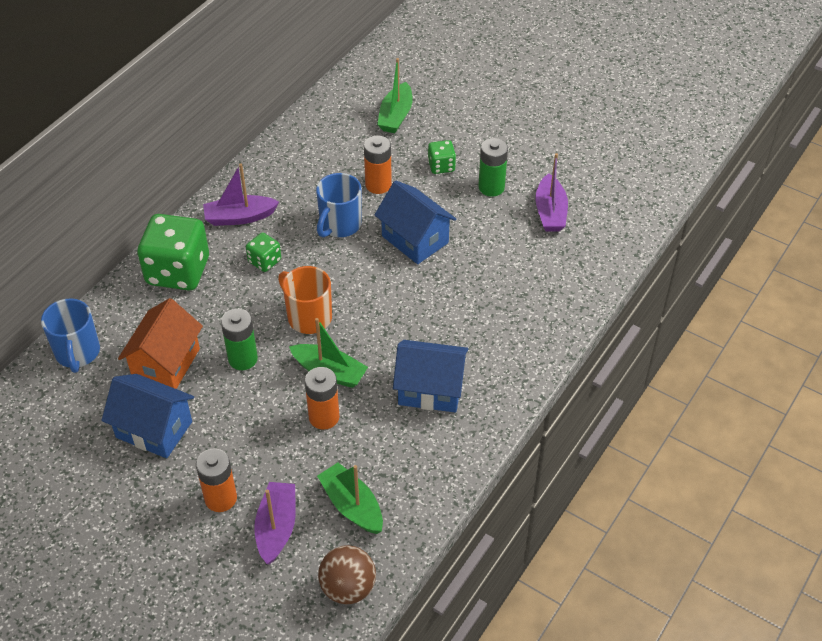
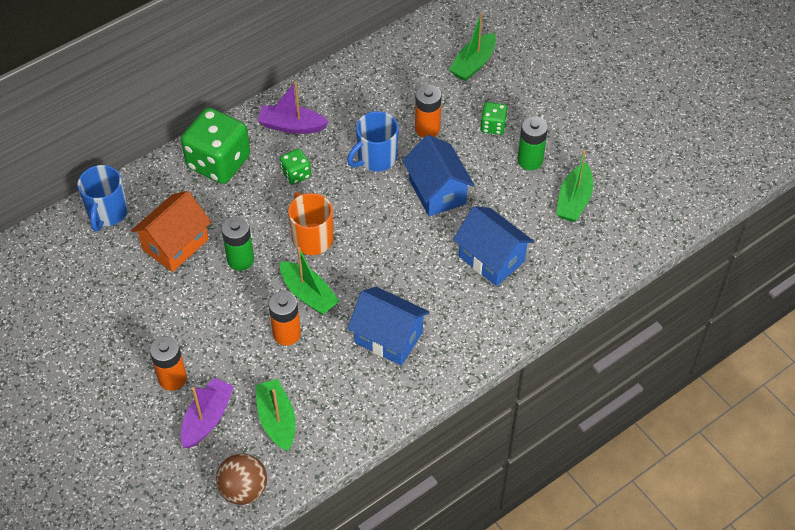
camera: 20 degrees right, 5 degrees up
blue house [101,374,194,458] -> blue house moved to [453,206,534,286]
purple boat [535,153,568,232] -> green boat [556,150,593,222]

